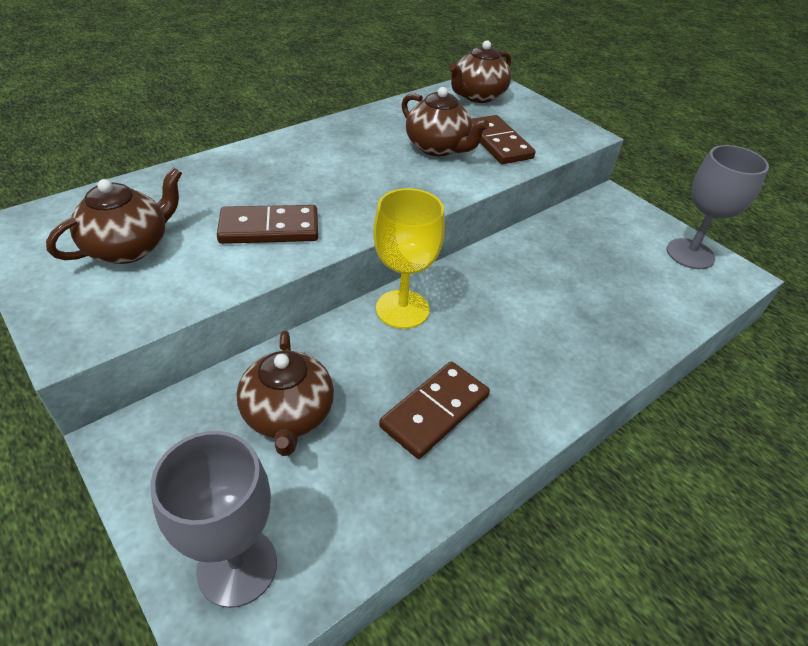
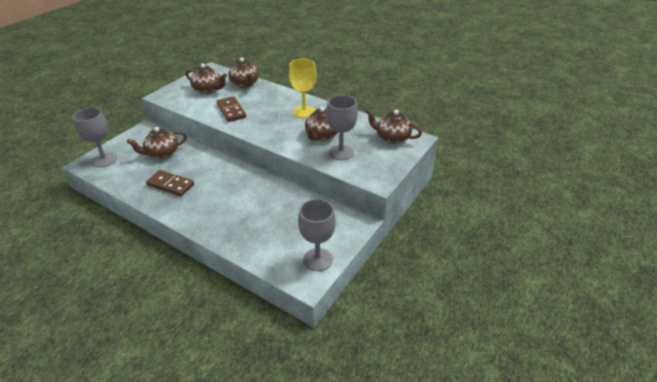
camera: 75 degrees right, 5 degrees down
yellow goblet [373,188,445,329] -> yellow goblet moved to [289,59,317,118]
brown domino [471,115,536,164] -> grey goblet [326,95,358,160]
none -> brown teapot [229,58,259,88]

